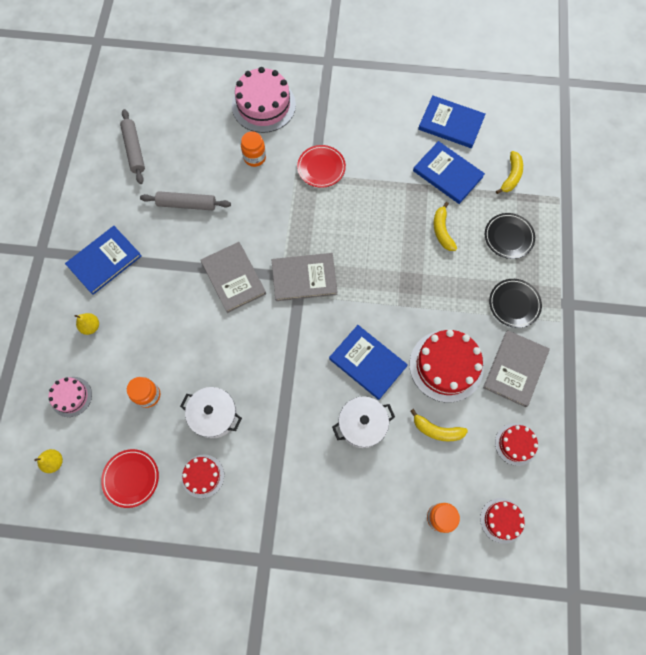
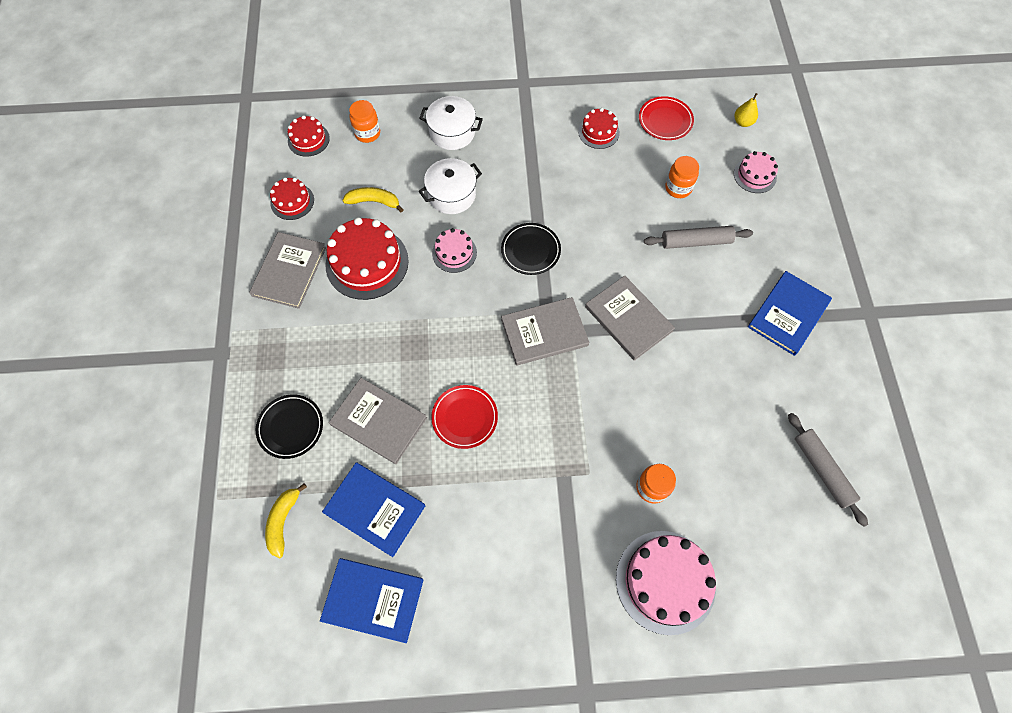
camera: 170 degrees right, 5 degrees down
yellow pear [75,313,99,335] -> none
grey rolling pin [140,191,231,210] -> grey rolling pin moved to [644,226,753,249]
white pot [180,387,242,439] -> white pot moved to [419,96,483,150]
red plate [297,145,346,188] -> red plate moved to [431,385,498,449]
blue book [329,325,408,400] -> pink cake [432,228,477,273]
yellow banana [434,202,457,251] -> grey book [329,378,427,464]
black plate [489,279,542,328] -> black plate moved to [501,223,561,275]

